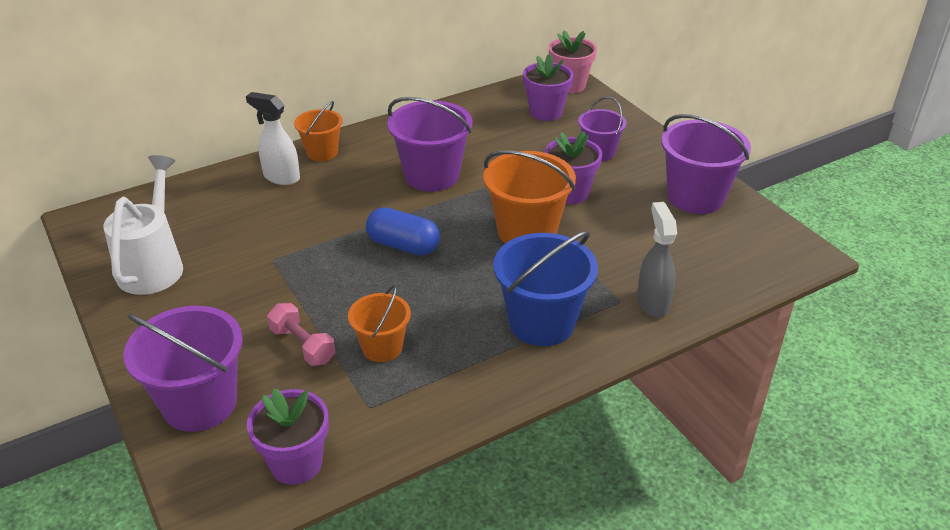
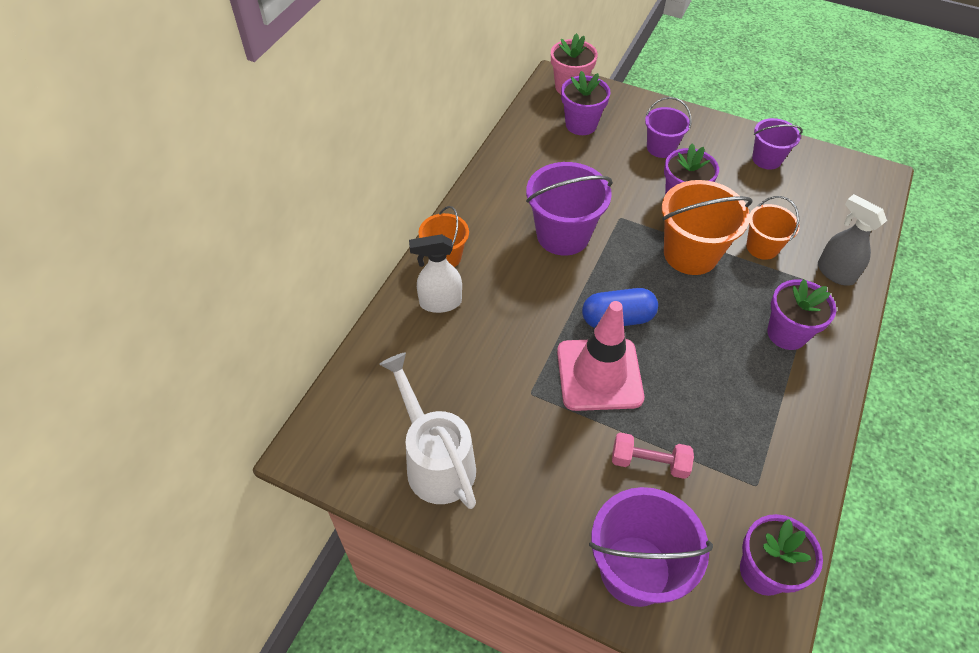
camera: 35 degrees left, 15 degrees up
orange bucket [348,285,411,362] -> orange bucket moved to [746,196,800,260]
blue bucket [493,231,598,346] -> purple flower pot [768,279,836,350]
purple bucket [661,114,751,214] -> purple bucket [752,118,803,170], size x0.60
none -> pink traffic cone [557,301,644,411]

